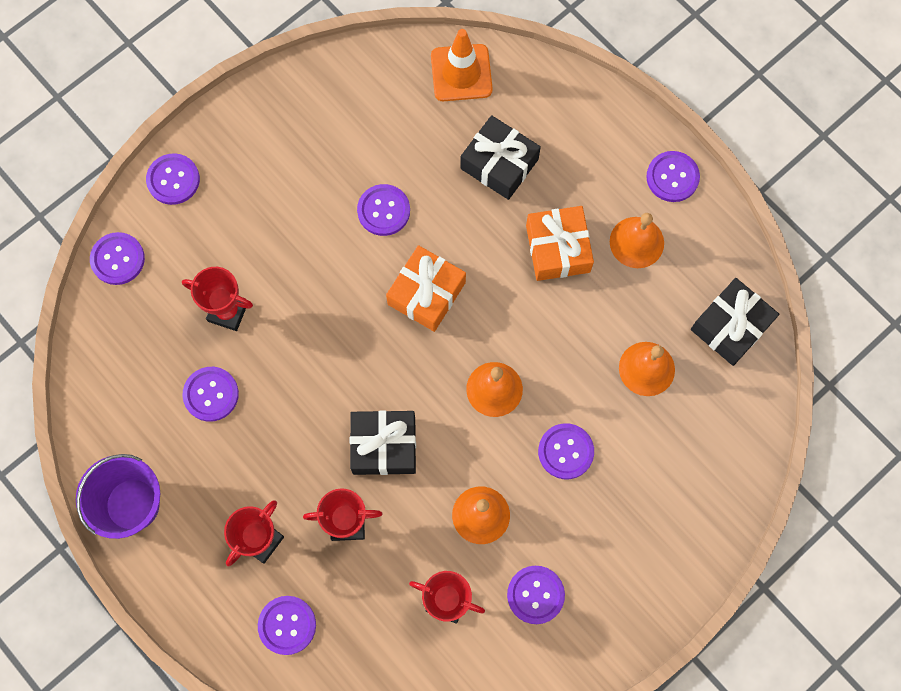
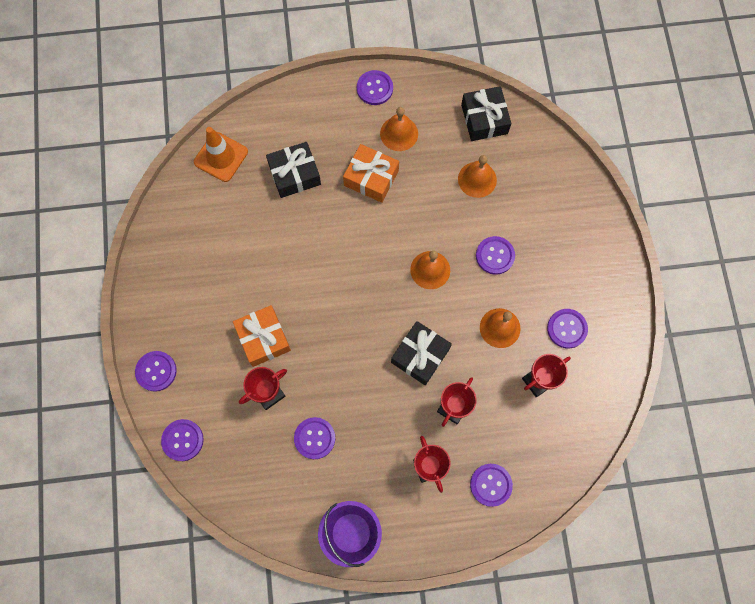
camera: 55 degrees left, 0 degrees up
purple button [357,184,410,236] -> none
orange gift [386,245,466,332] -> orange gift moved to [233,305,291,367]

